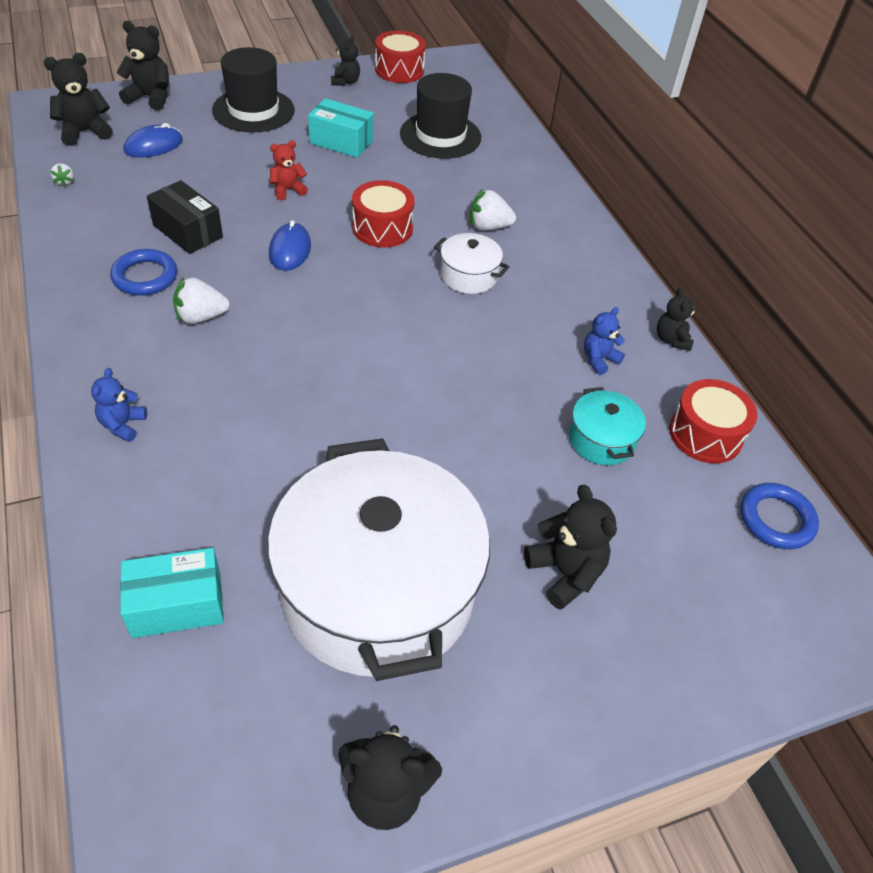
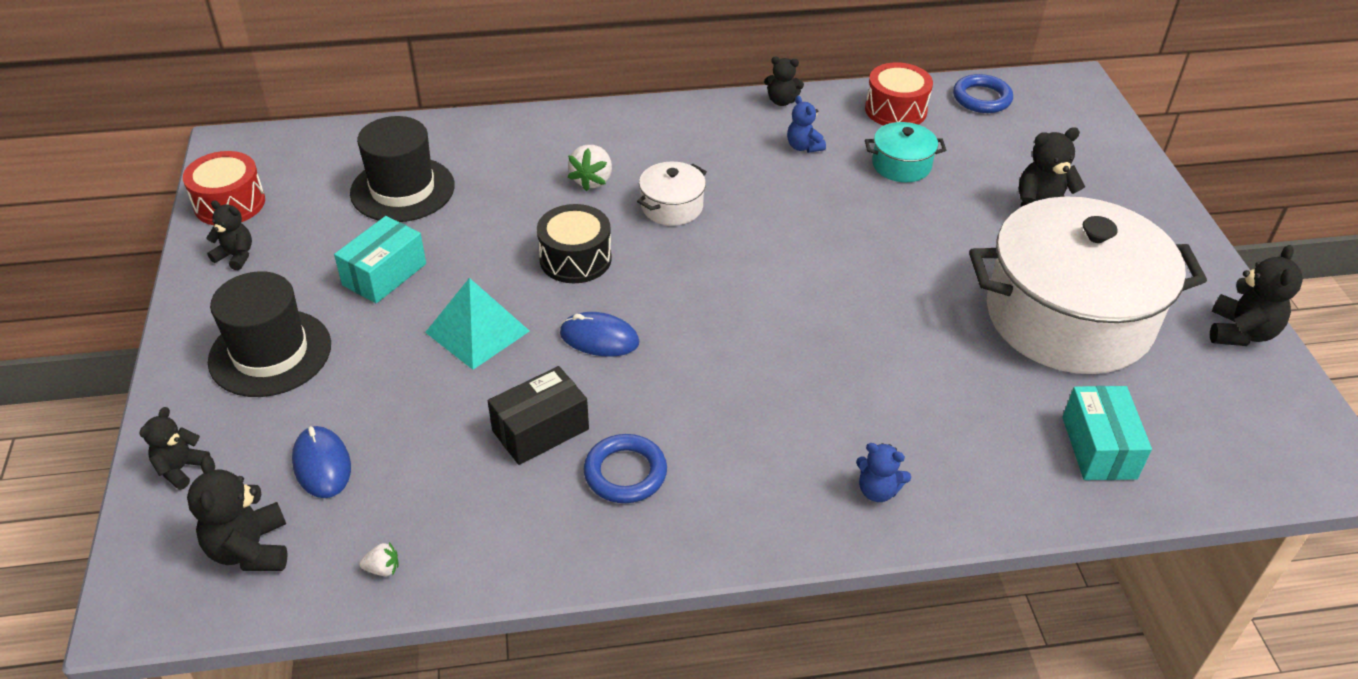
camera: 75 degrees left, 5 degrees down
black teddy bear [116,21,169,110] -> black teddy bear [139,407,211,490], size x0.64
white strawberry [173,277,230,324] -> none
red teddy bear [270,140,308,200] -> turquoise pyramid [425,278,530,370]
red drum [352,180,415,247] -> black drum [537,204,612,283]

